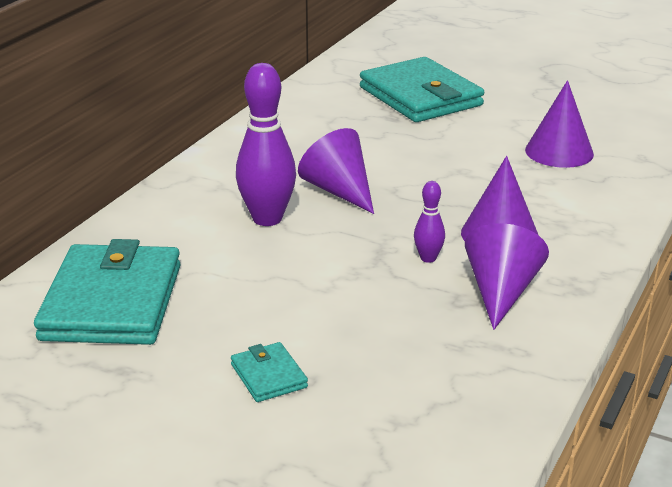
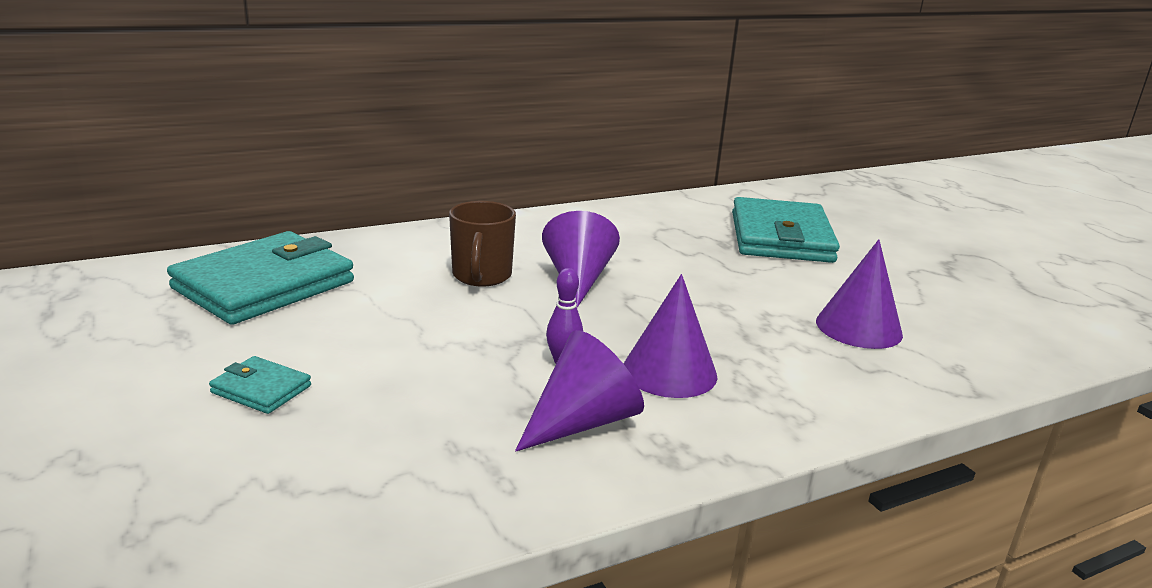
camera: 35 degrees right, 5 degrees down
turquoise wallet [231,342,308,402] -> turquoise wallet turned 75 degrees counterclockwise [209,356,311,414]
purple bowling pin [236,63,296,226] -> brown mug [449,201,516,286]

